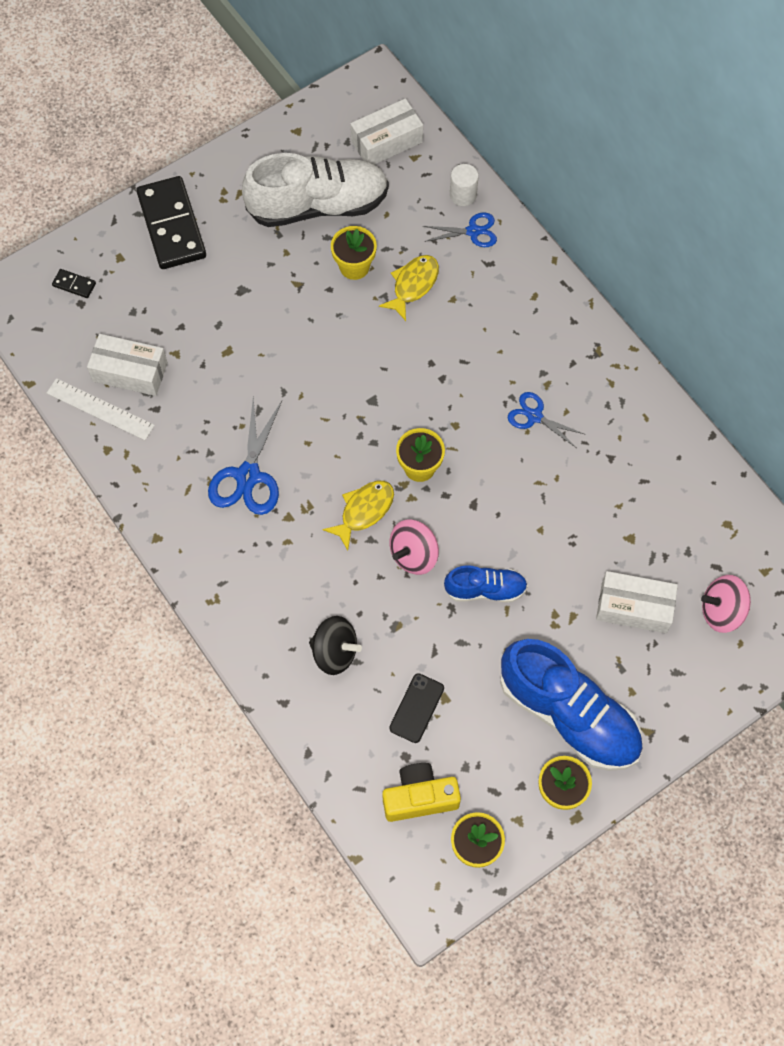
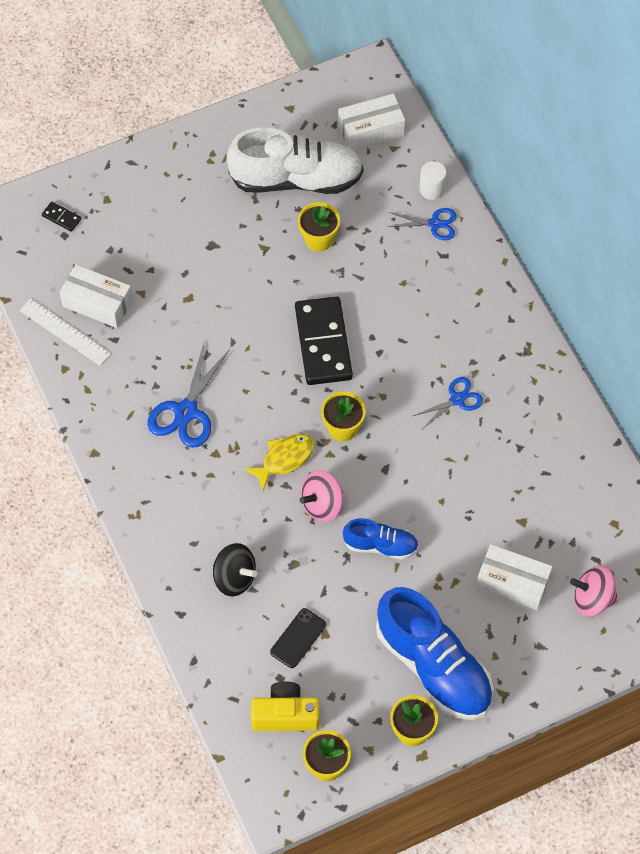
camera: 10 degrees right, 5 degrees down
black domino [136,176,206,269] -> black domino moved to [295,296,353,385]
yellow fish [379,255,439,321] -> none
blue scissors [508,392,584,448] -> blue scissors turned 105 degrees clockwise [413,377,483,429]

